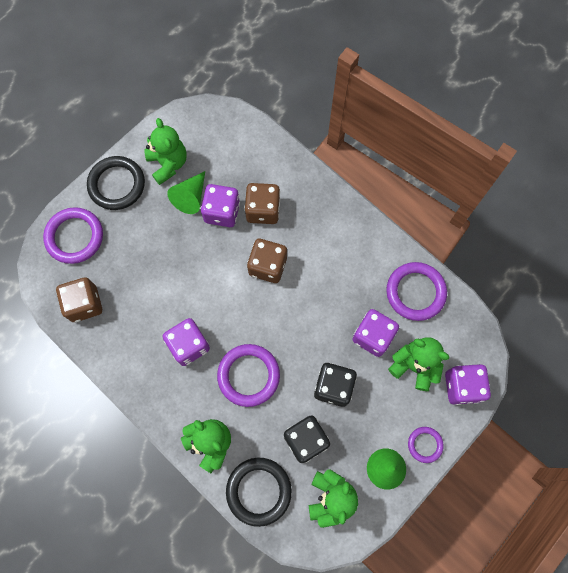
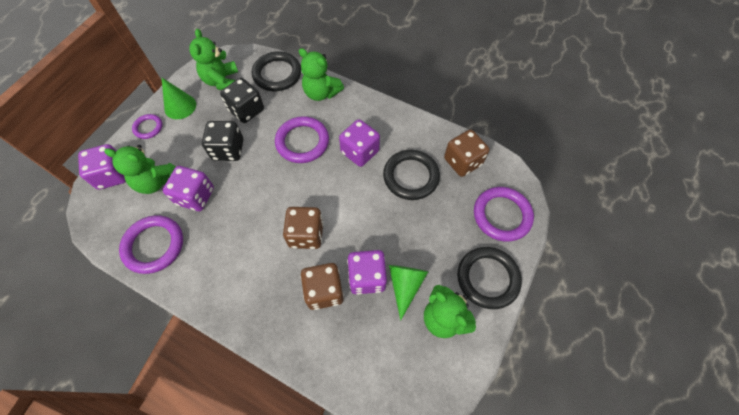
camera: 165 degrees right, 10 degrees down
none -> black ring [383,150,440,200]

